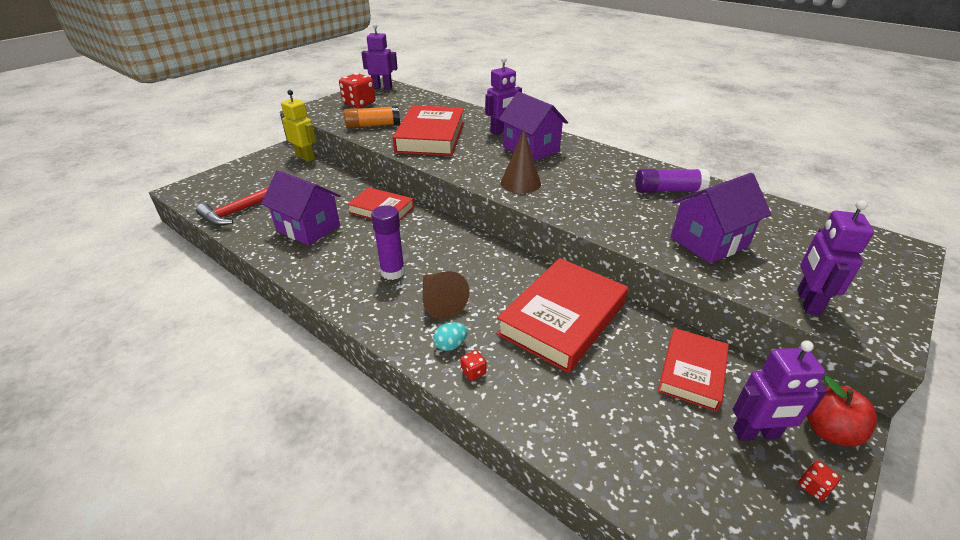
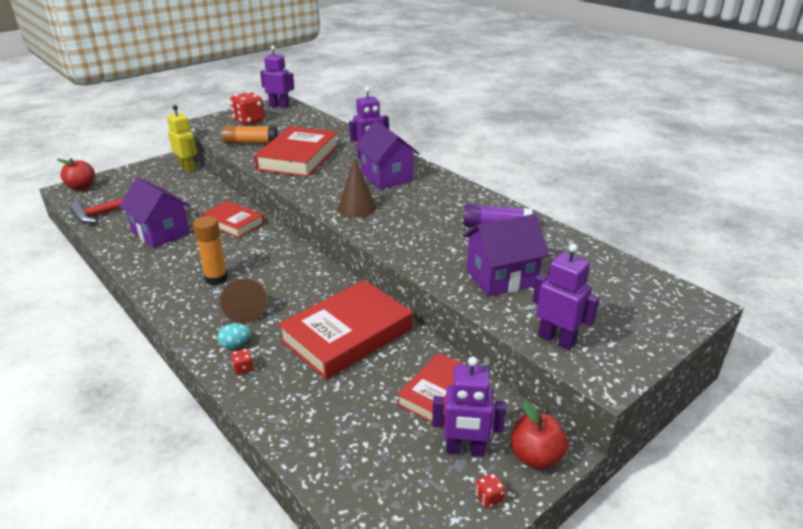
camera: 10 degrees right, 5 degrees down
purple glue stick [371,205,405,280] -> orange glue stick [193,216,228,285]
purple robot [797,200,874,315] -> purple robot turned 105 degrees clockwise [532,244,600,350]
none -> red apple [57,158,95,191]

